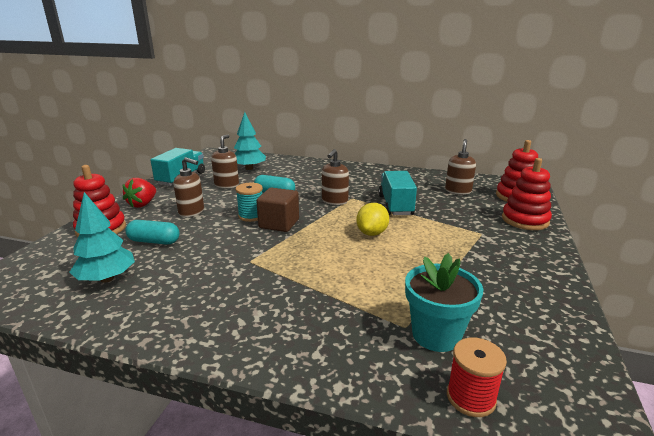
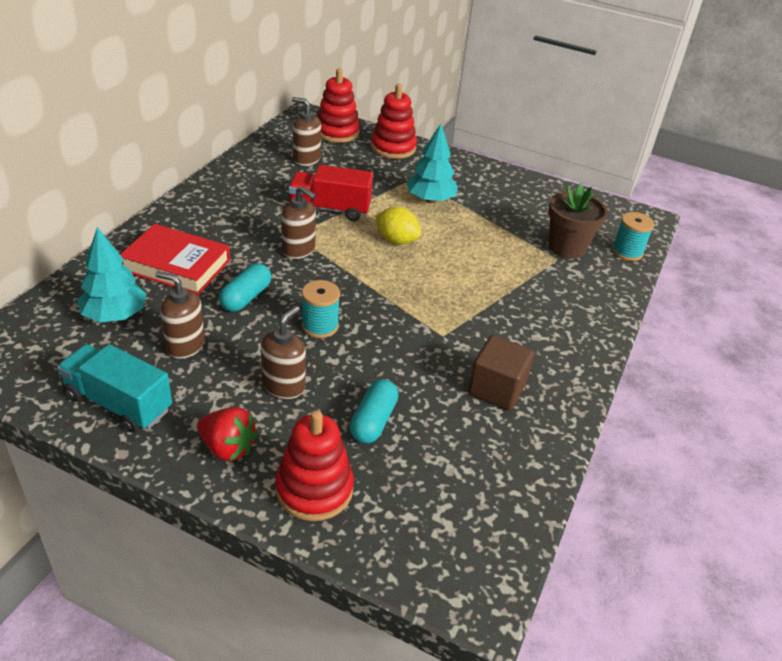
camera: 85 degrees left, 15 degrees up
turquoise tree [70,192,135,283] -> turquoise tree moved to [406,124,458,203]
brown cube [256,188,299,232] -> brown cube moved to [468,335,534,410]
turquoise truck [379,171,417,215] -> red truck [289,165,373,221]
turquoise flower pot [405,253,483,352] -> brown flower pot [548,183,608,259]
red spool [447,338,507,417] -> turquoise spool [612,212,654,261]
none -> red book [120,224,230,295]

